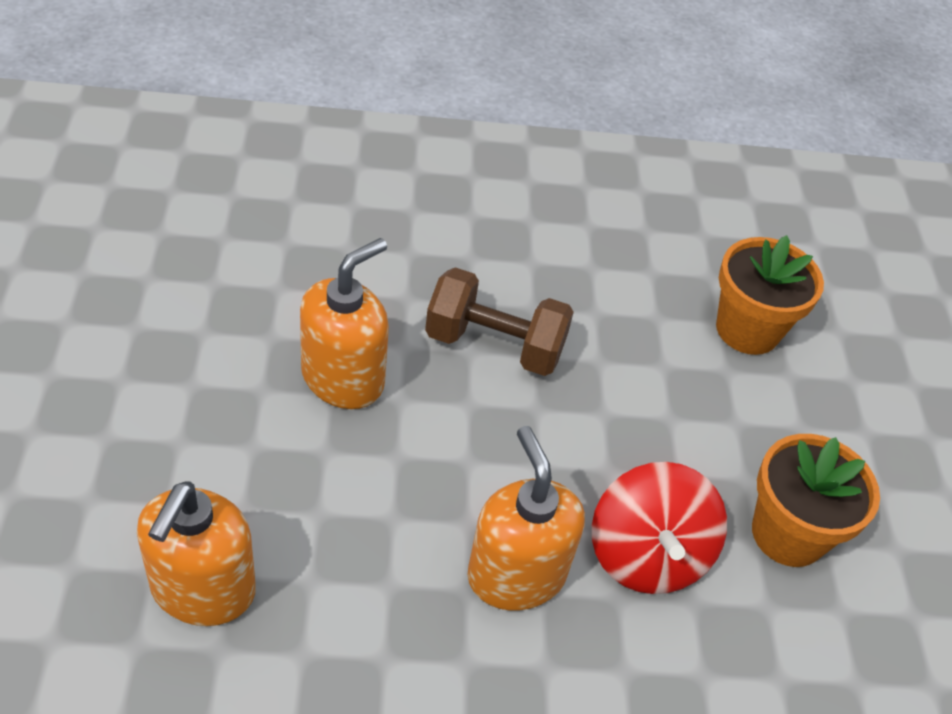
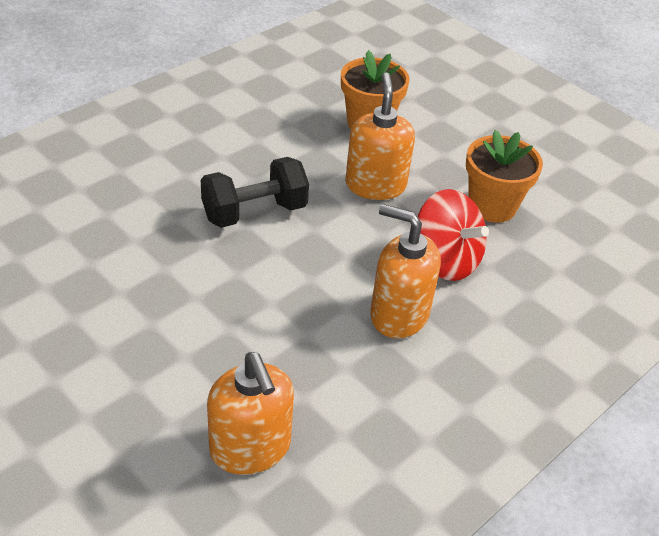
camera: 40 degrees left, 5 degrees down
orange soap dispenser [300,238,389,409] -> orange soap dispenser moved to [345,72,415,200]
brown dumbbell [425,267,574,376] -> black dumbbell [201,157,309,228]

